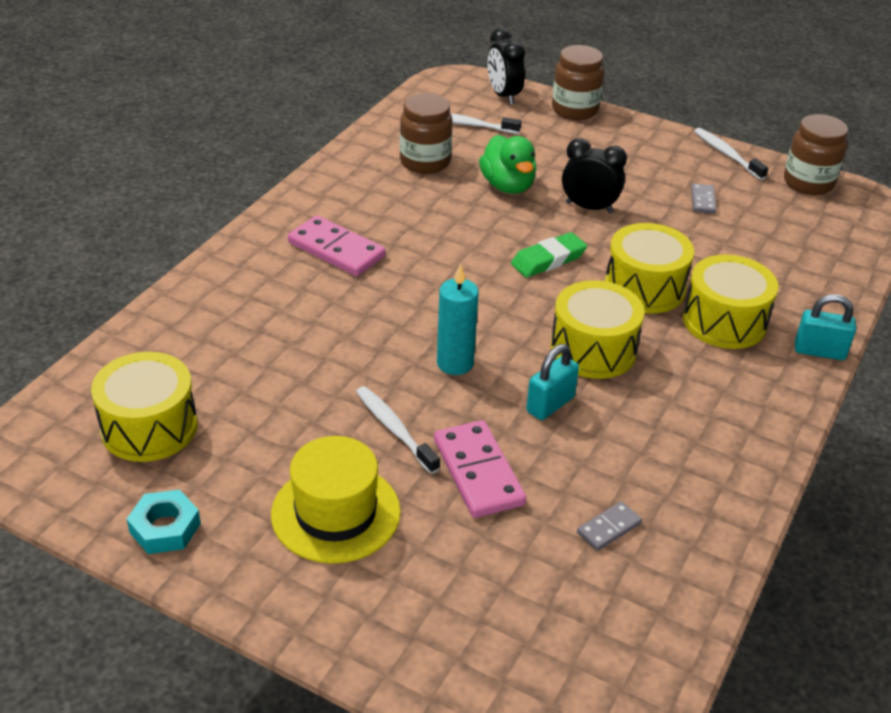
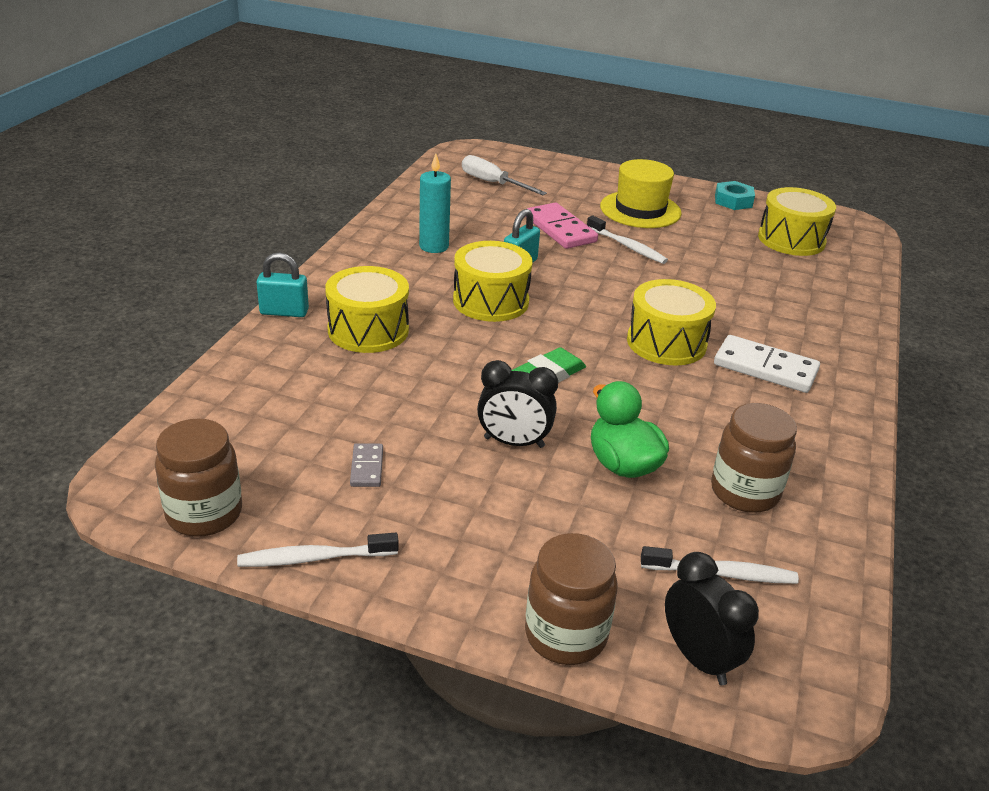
camera: 170 degrees right, 5 degrees down
pink domino [288,215,386,276] -> white domino [714,335,820,393]
turquoise candle [437,263,479,375] -> turquoise candle moved to [419,153,451,253]
grey domino [577,501,642,551] -> none
yellow drum [605,223,694,313] -> yellow drum moved to [627,279,716,365]
white toothbrush [694,128,768,180] -> white toothbrush turned 120 degrees clockwise [237,533,399,567]
none -> white screwdriver [462,155,547,195]

